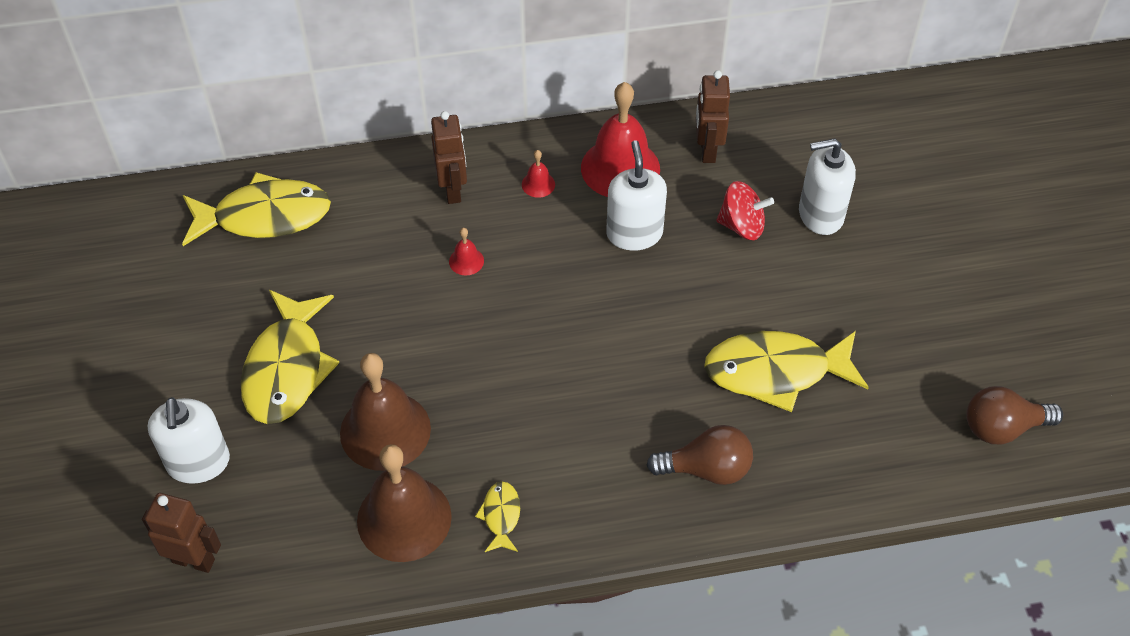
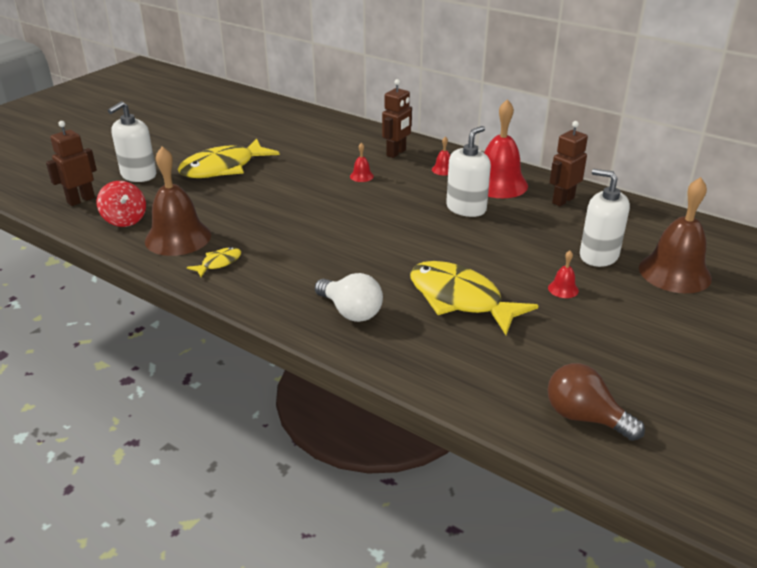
camera: 45 degrees right, 20 degrees down
brown robot [142,493,221,573] -> brown robot turned 105 degrees counterclockwise [46,121,97,206]
yellow fish [182,172,331,246] -> none
brown bell [340,353,431,471] -> brown bell moved to [639,177,712,293]
brown light bulb [646,425,753,485] -> white light bulb [315,273,383,322]
red spinning top [716,181,774,240] -> red spinning top moved to [97,181,146,227]
none -> red bell [548,251,579,298]

